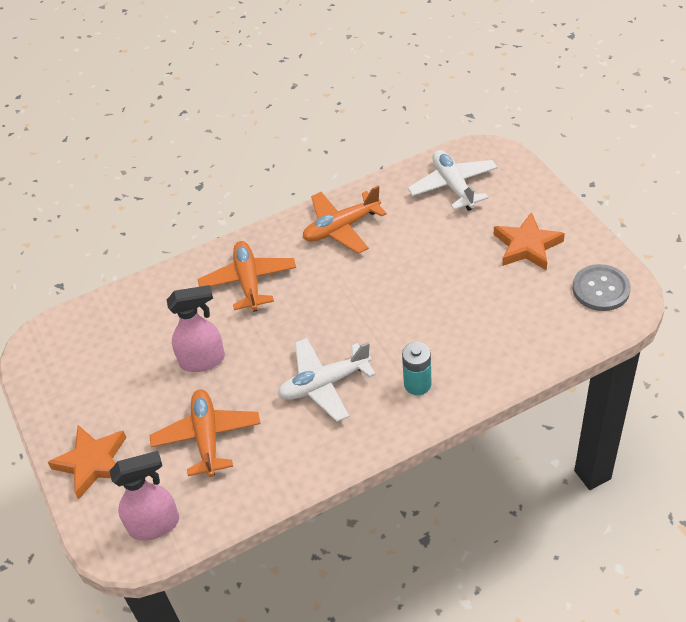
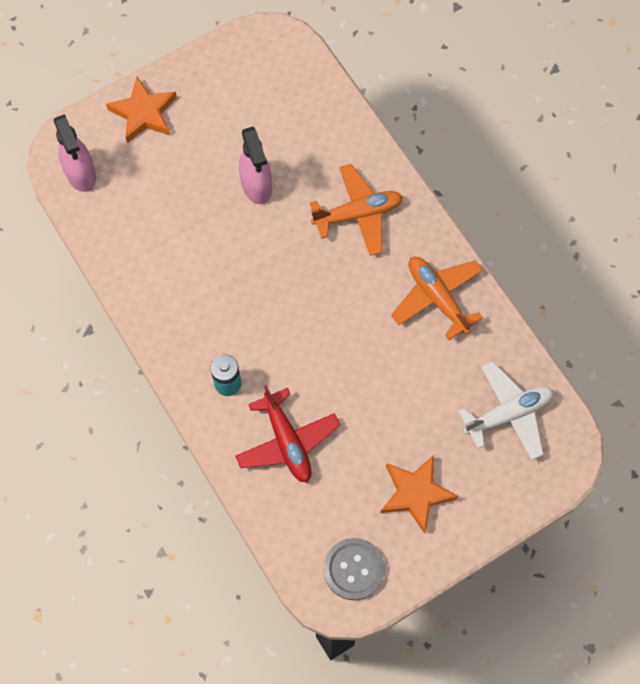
camera: 80 degrees right, 20 degrees up
orange plane [150,389,261,477] -> none
white plane [278,338,376,422] -> none
none -> red plane [235,385,340,483]

